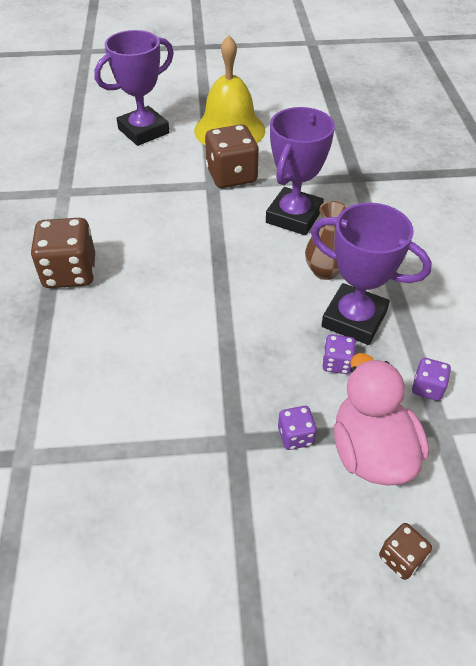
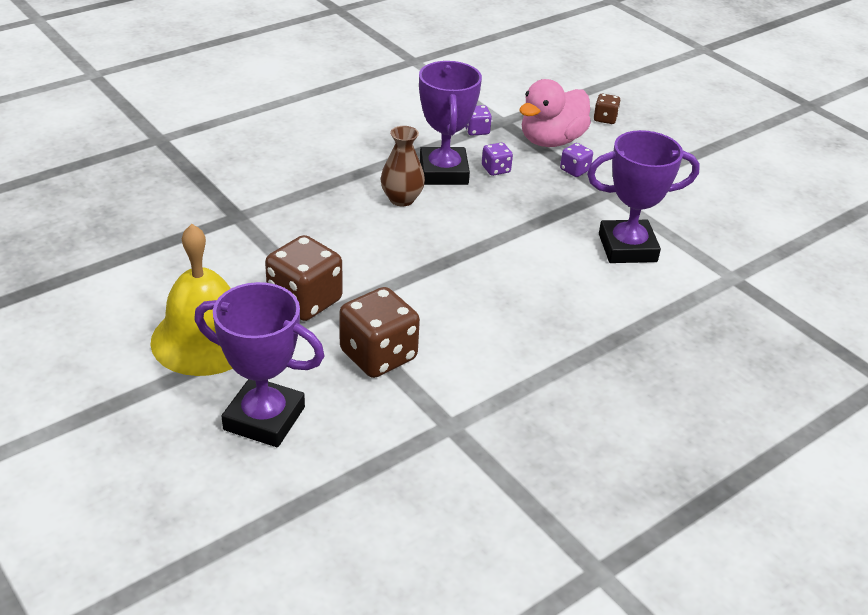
camera: 125 degrees left, 10 degrees down
brown dice [31,218,95,288] -> brown dice moved to [339,287,420,378]
purple trophy [266,107,335,235] -> purple trophy moved to [587,130,700,263]

